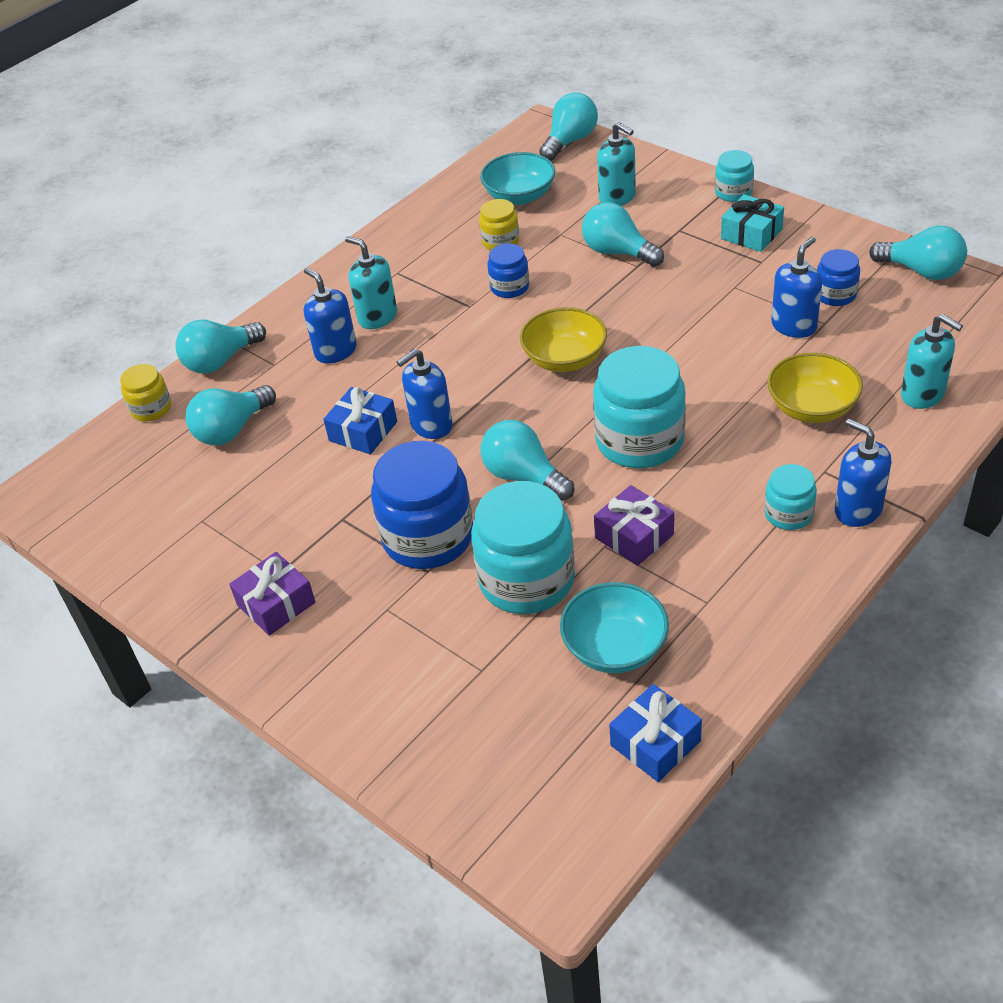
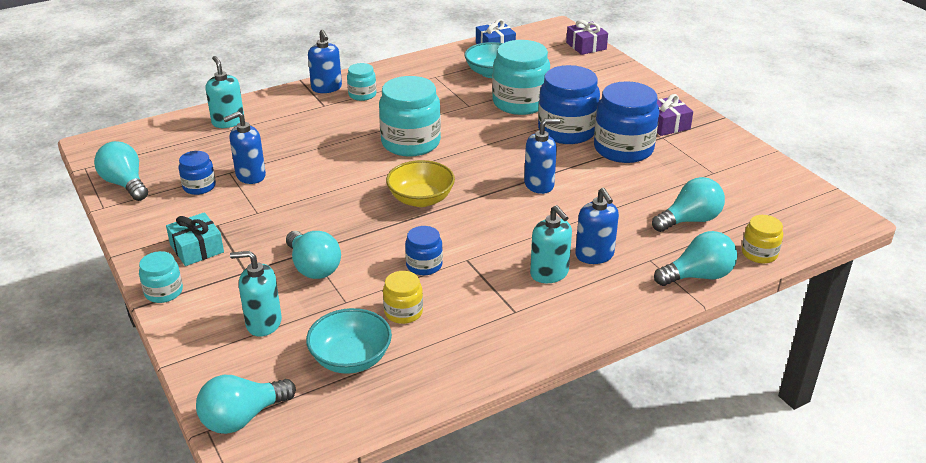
camera: 165 degrees left, 10 degrees down
blue gift [323,387,397,455] -> none
turquoise light bulb [481,420,574,501] -> none
purple gift [594,485,674,566] -> purple gift moved to [566,20,608,55]
turquoise soap dispenser [597,122,636,206] -> turquoise soap dispenser turned 60 degrees counterclockwise [230,251,282,337]
yellow bowl [767,353,863,423] -> none
none -> blue jar [594,81,659,163]

